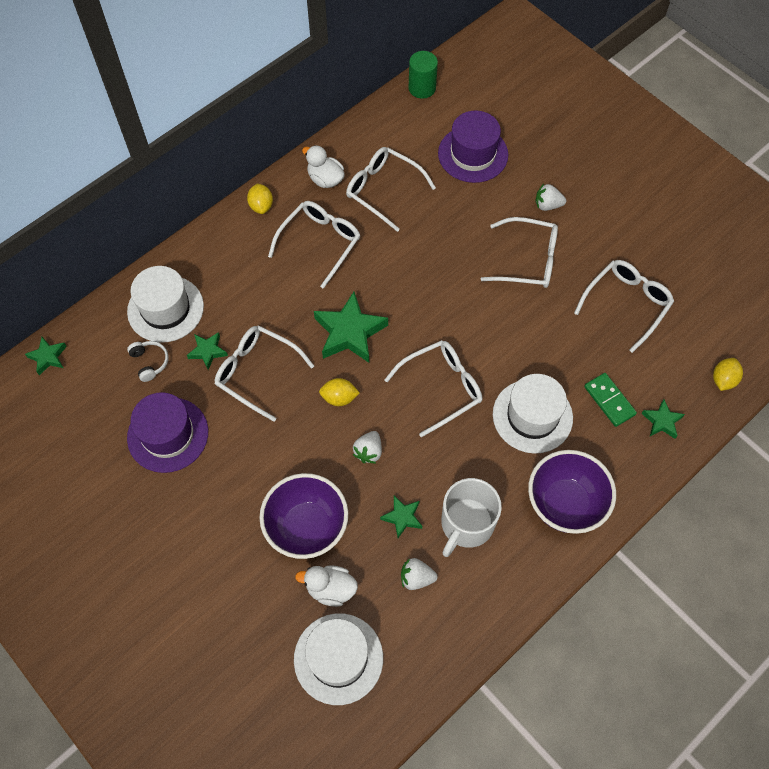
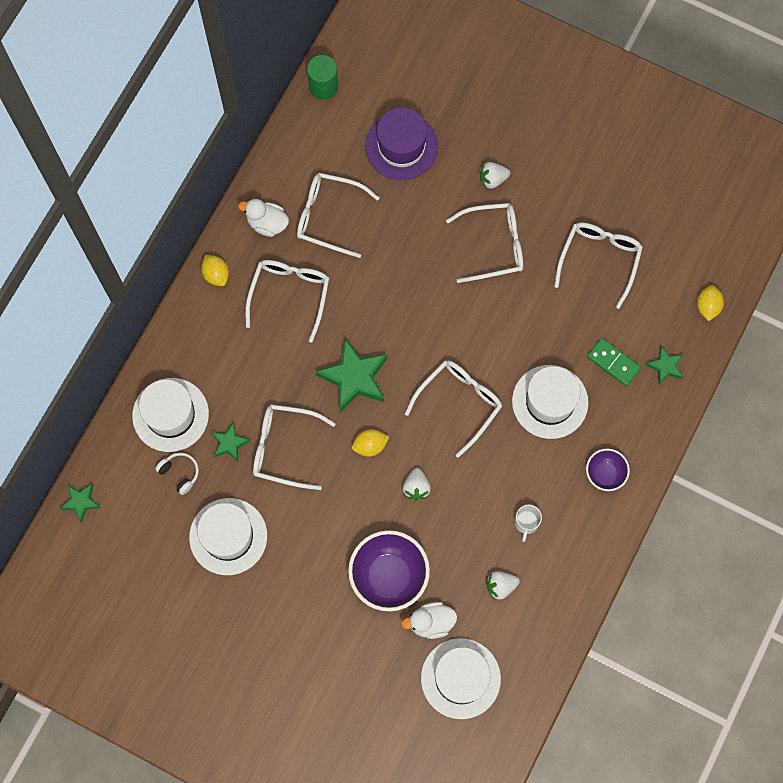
camera: 20 degrees left, 10 degrees up
purple hat [127,392,208,473] -> white hat [189,498,267,575]
green star [380,496,422,538] -> none
white mug [441,478,502,557] -> white mug [514,504,542,542], size x0.50
purple bowl [528,450,616,534] -> purple bowl [586,449,630,491], size x0.55

